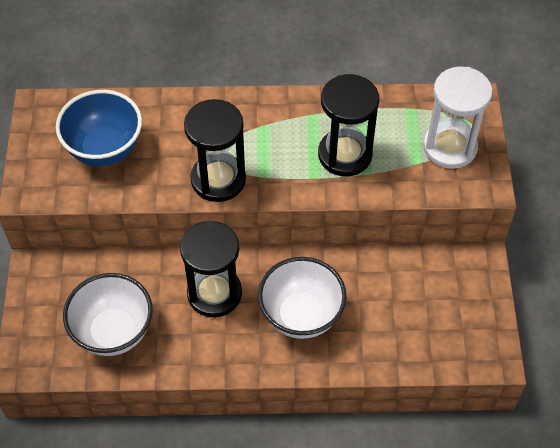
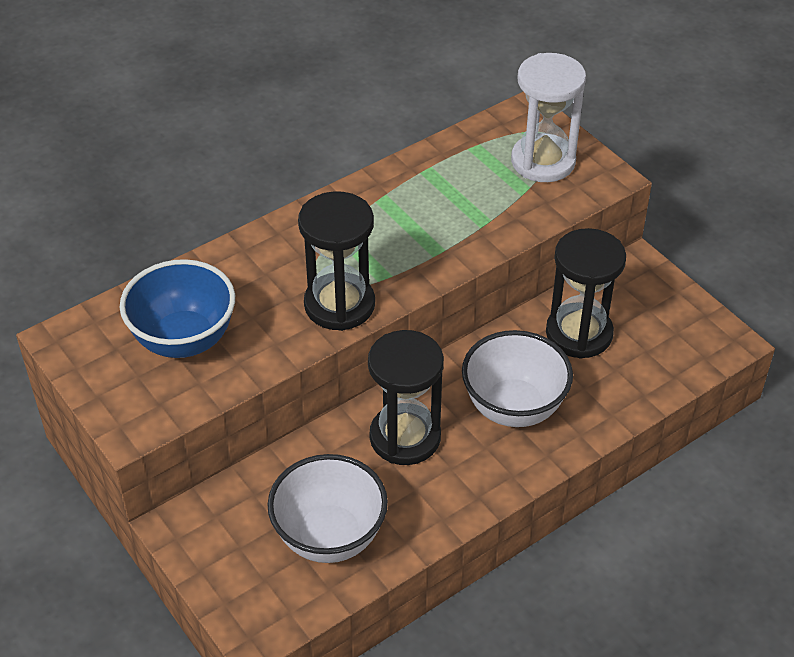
camera: 35 degrees left, 10 degrees down
black hourglass [318,74,379,176] -> black hourglass moved to [546,228,626,359]

